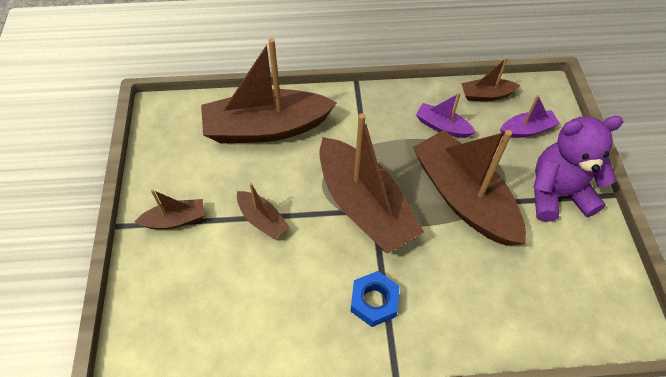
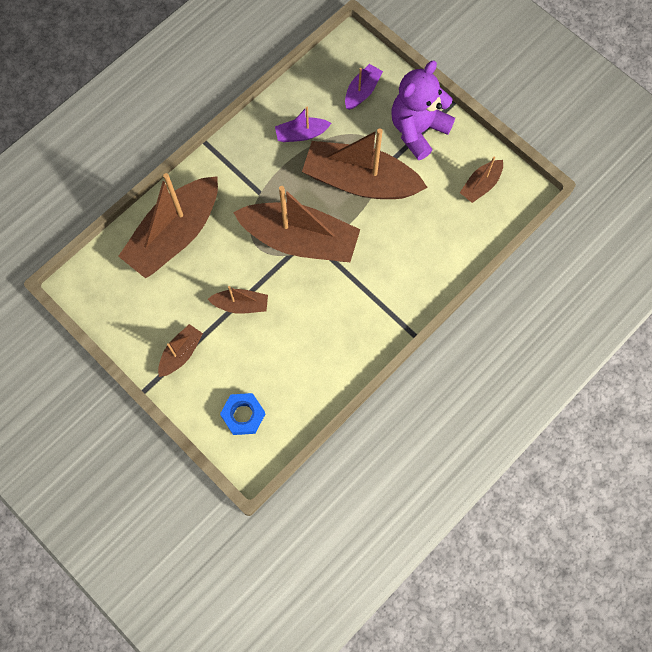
camera: 40 degrees left, 15 degrees up
blue nut [350,271,400,327] -> blue nut moved to [220,393,265,435]
brown boat [461,57,521,101] -> brown boat moved to [460,157,503,203]

